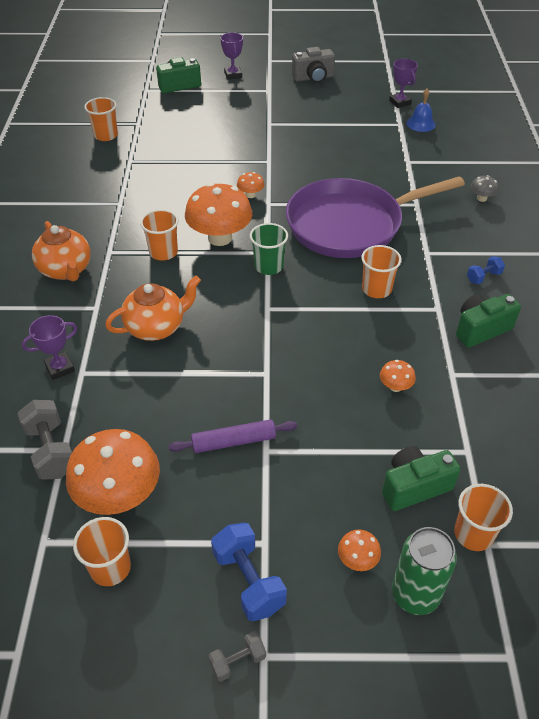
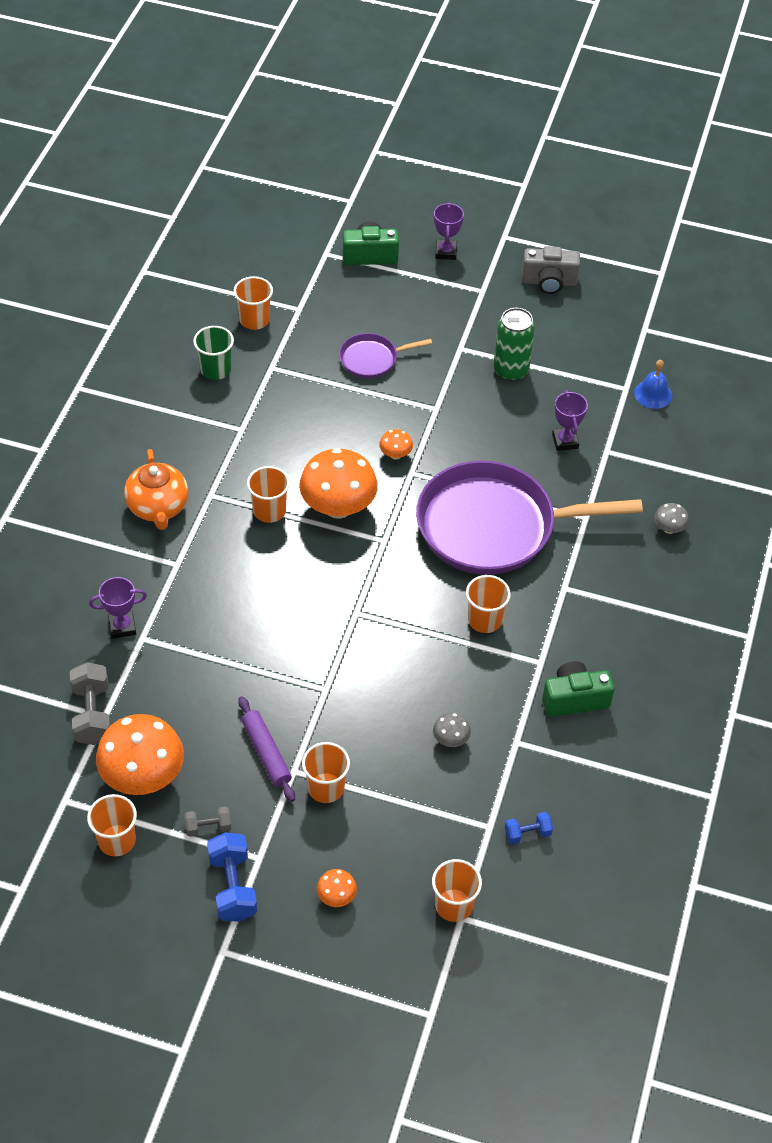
camera: 15 degrees right, 5 degrees up
orange teapot [105,276,201,341] -> none
purple rolling pin [168,419,297,453] -> purple rolling pin turned 60 degrees clockwise [238,696,295,802]
grey dumbbell [208,631,266,682] -> grey dumbbell moved to [185,807,231,837]
green cup [250,223,288,275] -> green cup moved to [193,326,234,380]
orange mushroom [380,360,416,392] -> grey mushroom [433,713,471,747]
green camera [382,446,461,511] -> none
purple trophy [389,59,418,108] -> purple trophy moved to [552,390,588,451]
green can [392,527,457,615] -> green can moved to [493,308,535,381]
blue dumbbell [467,256,505,284] -> blue dumbbell moved to [505,812,553,844]
none -> orange cup [302,742,350,803]
none -> purple pan [339,333,432,379]

